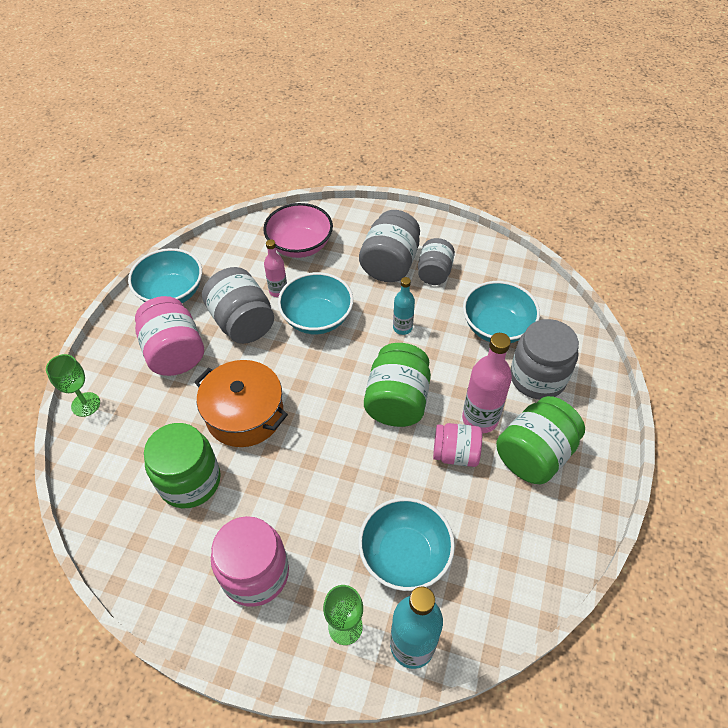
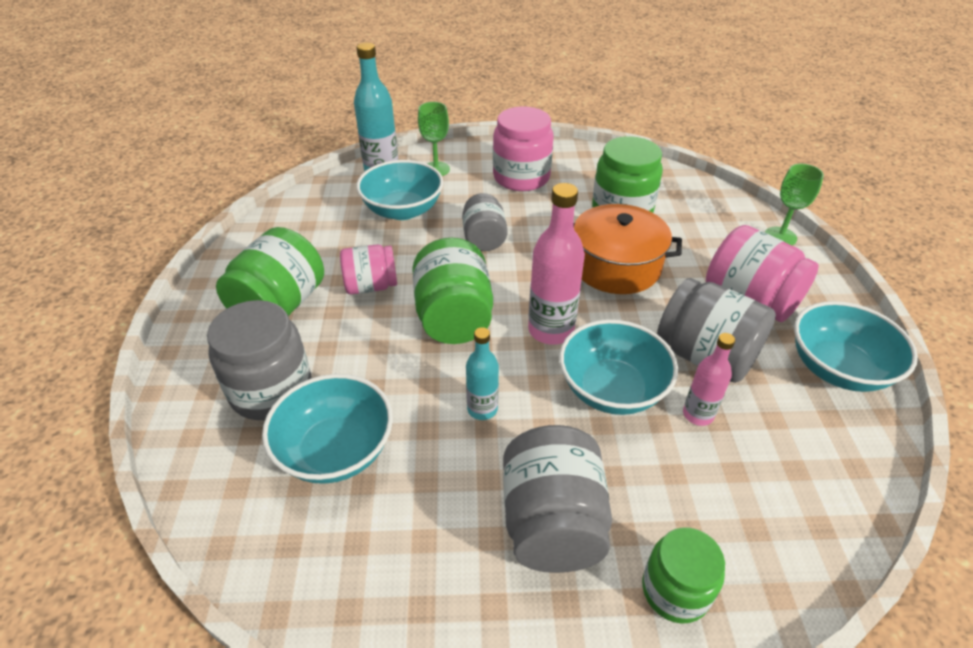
camera: 160 degrees right, 10 degrees down
pink bowl [263,203,333,258] -> none
grey jar [418,238,455,285] -> grey jar moved to [462,193,508,251]
pink bottle [462,333,512,433] -> pink bottle moved to [528,183,585,345]
none -> green jar [642,527,725,624]

